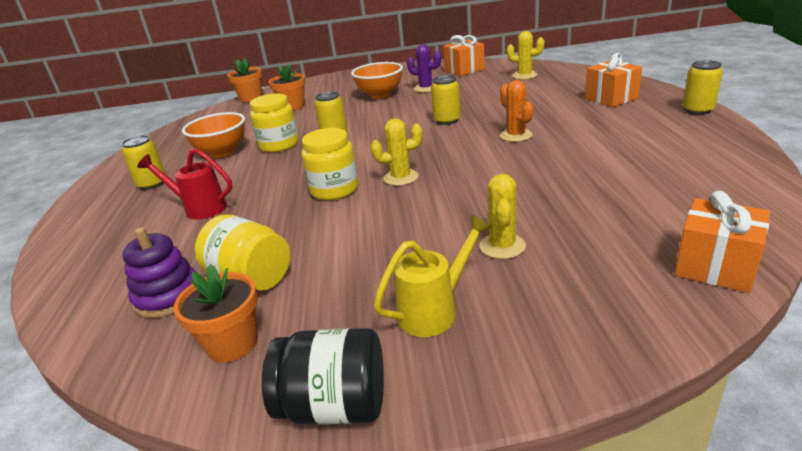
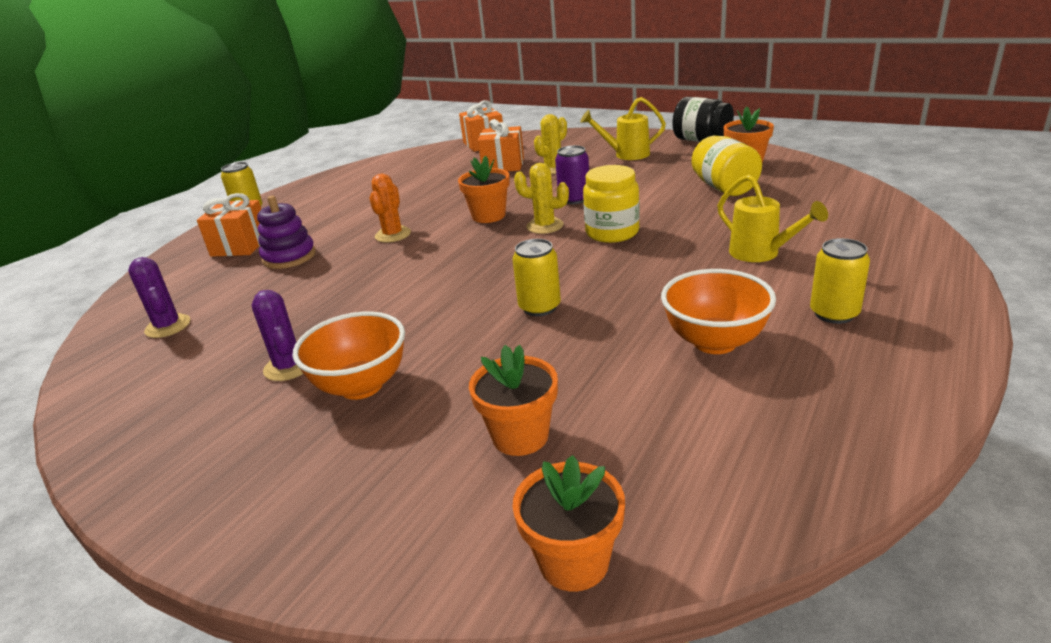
camera: 145 degrees left, 0 degrees up
purple stacking toy [123,227,196,318] -> purple stacking toy moved to [257,195,316,269]
red watering can [137,148,233,219] -> yellow watering can [717,174,828,262]
yellow jar [250,93,299,152] -> none
yellow can [431,75,460,125] -> none
orange gift [443,35,485,76] -> orange gift moved to [478,119,524,171]
yellow cactus [507,31,544,80] -> purple cactus [128,257,190,338]
none -> orange flower pot [458,156,510,223]
none -> purple can [555,145,589,204]

